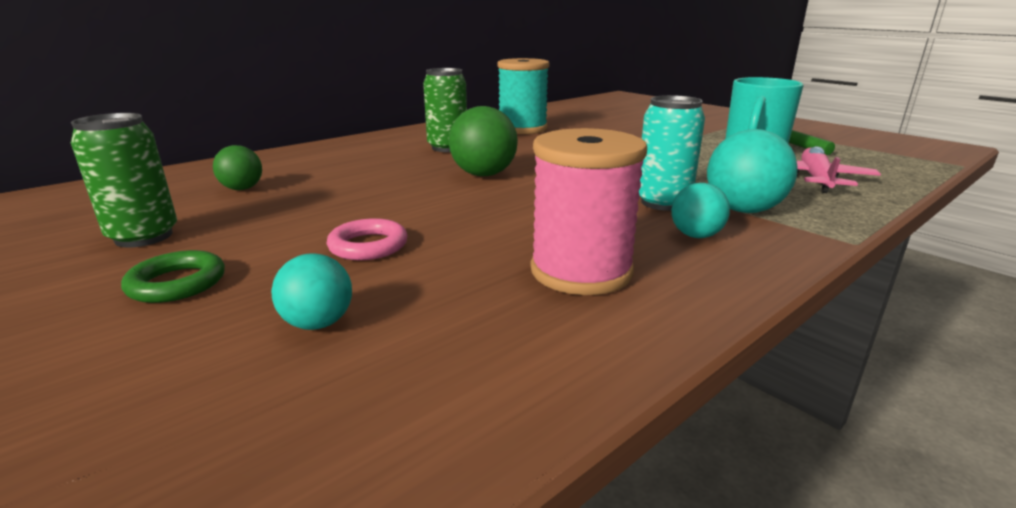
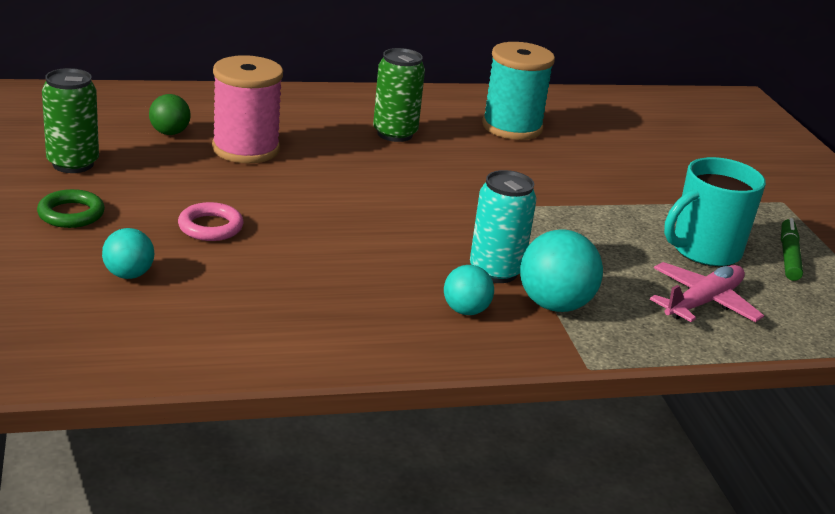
camera: 25 degrees right, 5 degrees up
green ball [449,106,518,176] -> none
pink spool [531,128,647,295] -> pink spool moved to [212,55,283,163]

